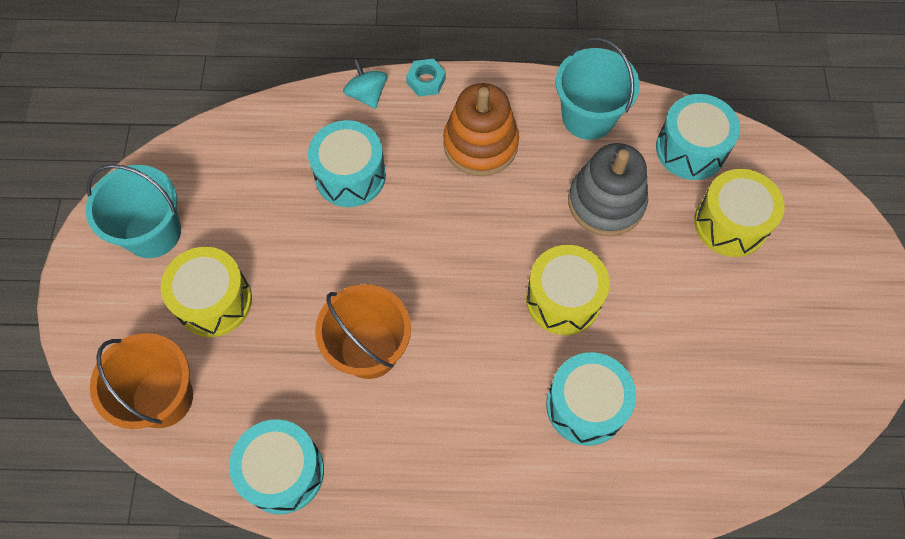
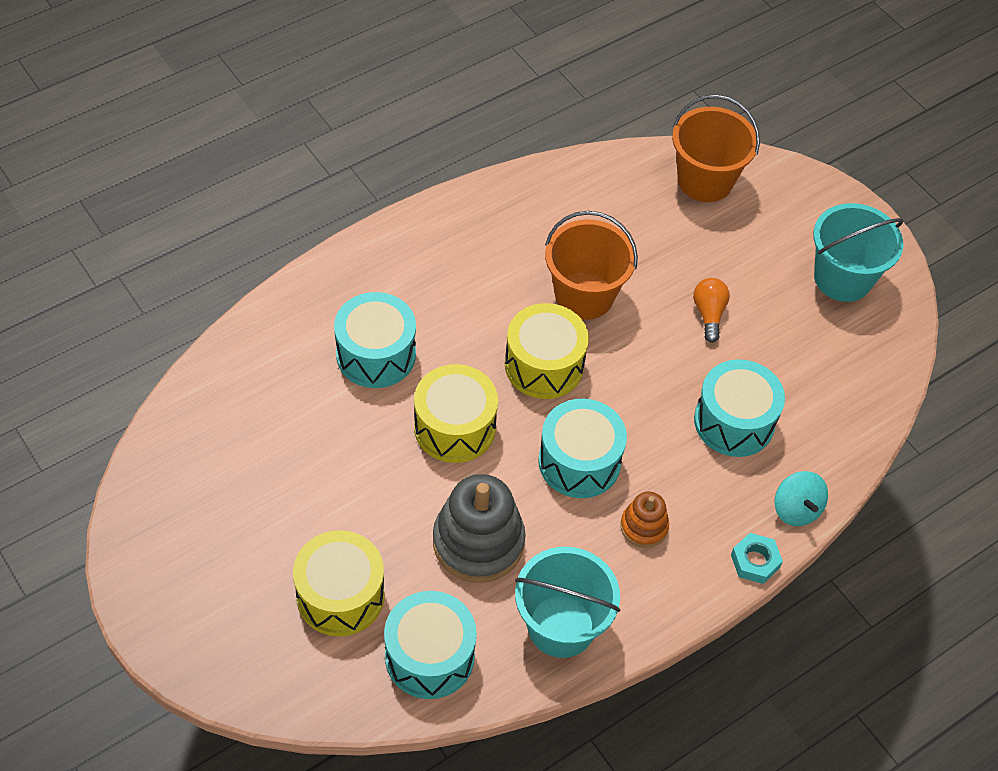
camera: 140 degrees right, 10 degrees down
yellow drum [160,247,252,337] -> yellow drum moved to [505,303,589,399]
turquoise drum [229,419,324,514] -> turquoise drum moved to [538,399,627,498]
turquoise spinning top [343,59,388,109] -> turquoise spinning top turned 45 degrees clockwise [775,471,828,526]
orange stacking toy [443,83,519,176] -> orange stacking toy [620,492,669,548], size x0.53
none -> orange light bulb [693,278,730,343]

